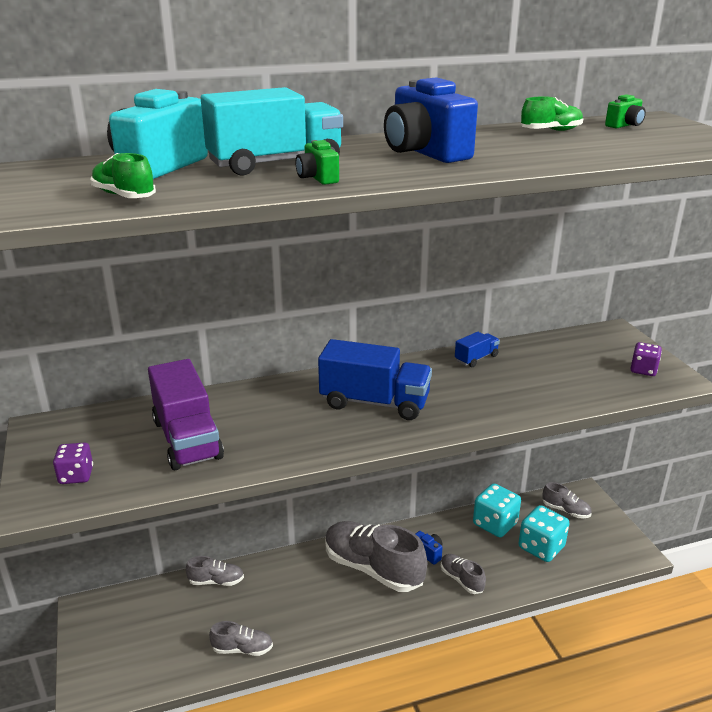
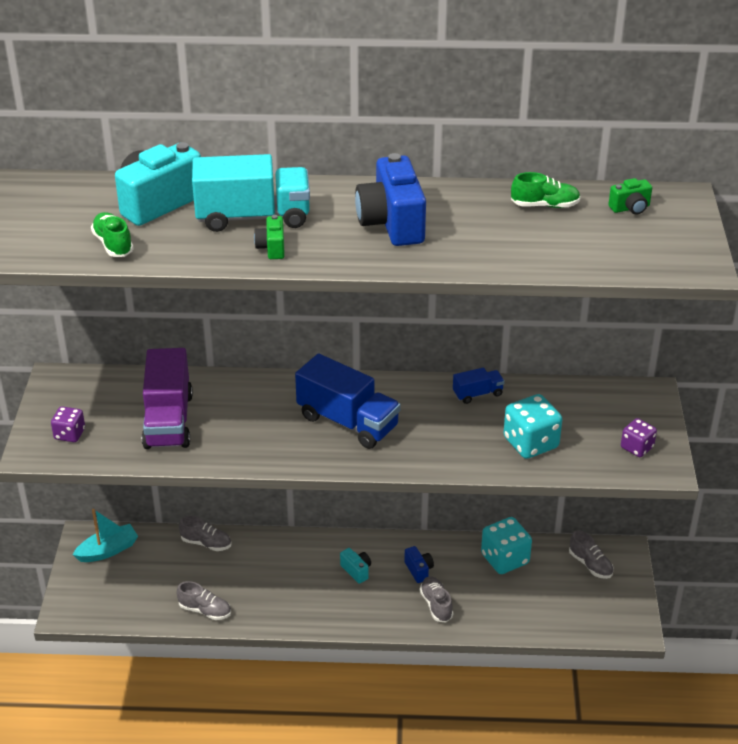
camera: 20 degrees right, 10 degrees up
grey shoe [325,521,427,592] -> turquoise camera [340,548,371,584]
turquoise dice [519,505,570,562] -> turquoise dice moved to [503,394,562,459]
none -> turquoise boat [73,509,138,562]

